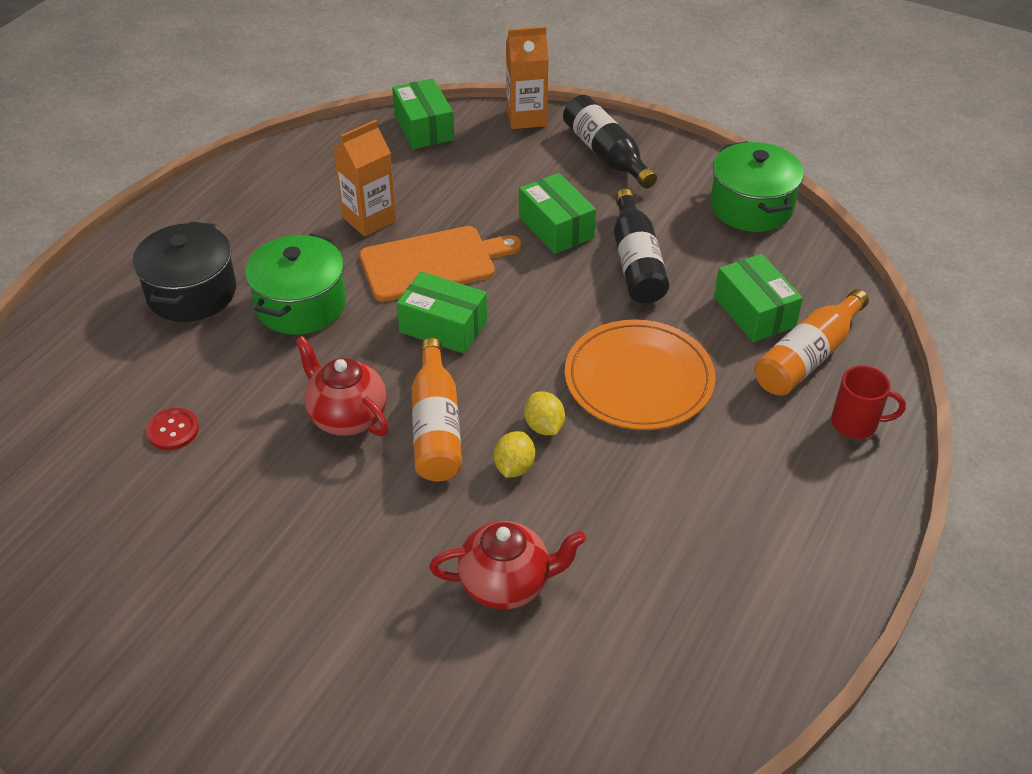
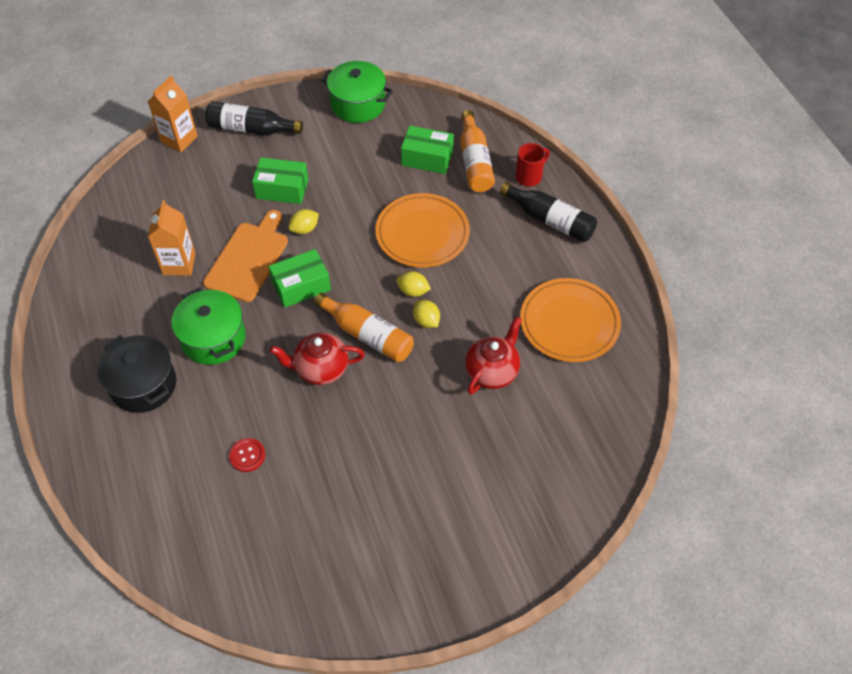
camera: 50 degrees left, 10 degrees up
green box [392,78,454,149] -> none
black bottle [614,189,669,303] -> black bottle moved to [500,182,597,242]
none -> yellow lemon [288,209,319,234]
none -> orange plate [520,278,621,362]

